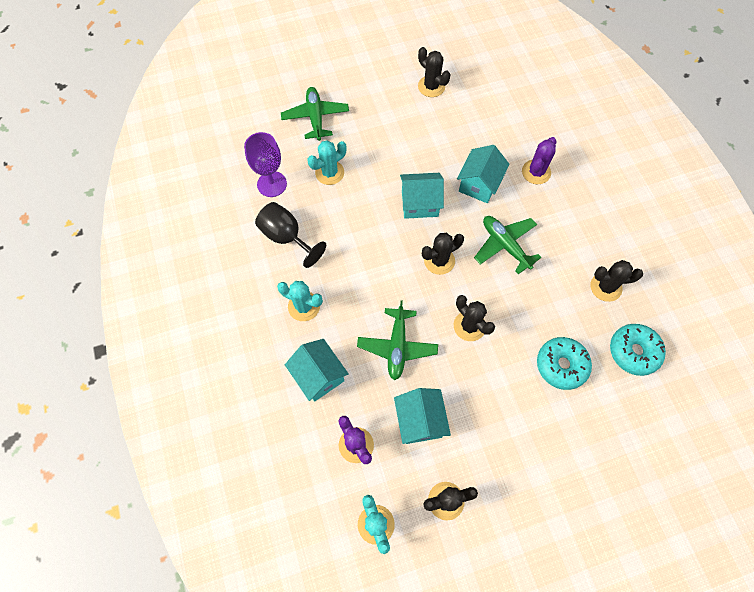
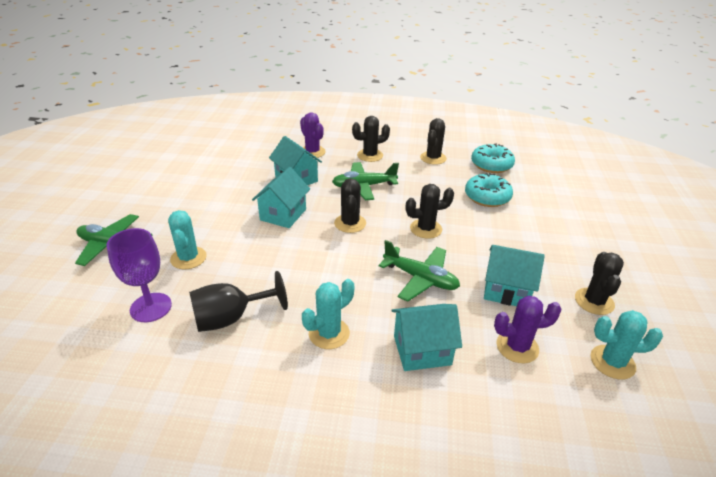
camera: 65 degrees left, 30 degrees down
black cactus [418,47,451,97] -> black cactus moved to [352,116,390,162]

